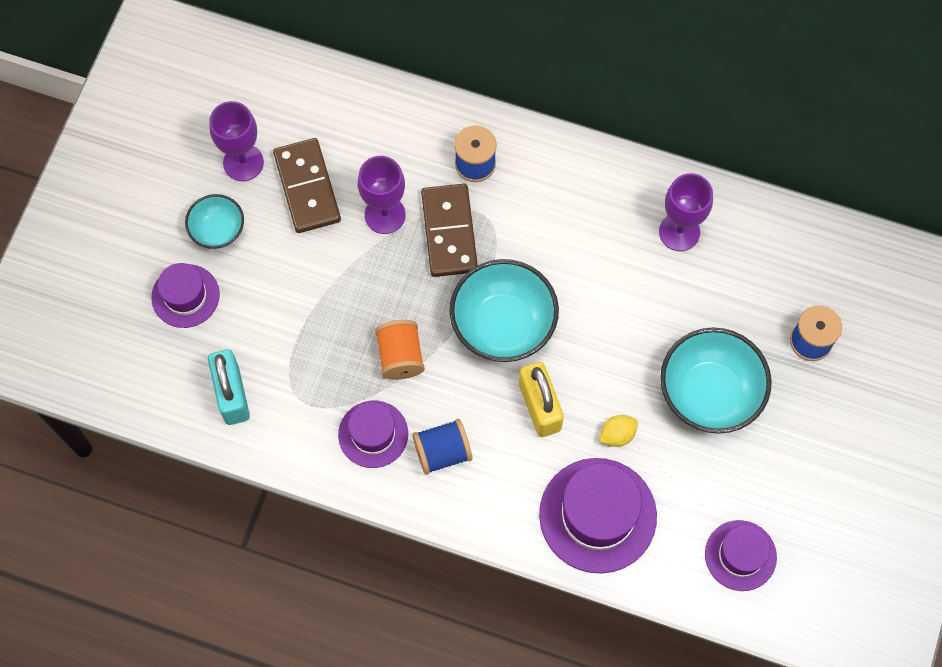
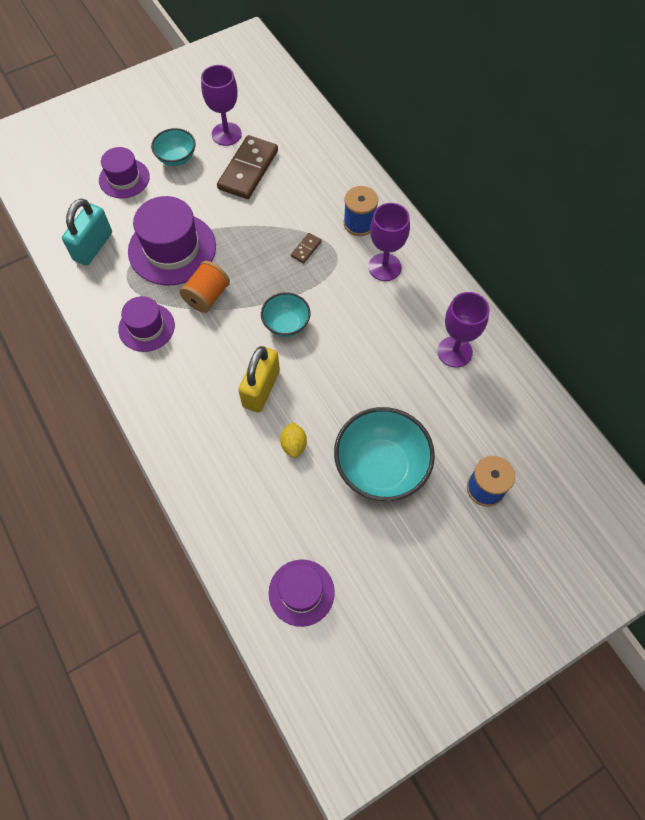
camera: 40 degrees right, 5 degrees down
purple goblet [358,156,406,234] -> purple goblet moved to [368,203,410,281]
blue spool [412,419,472,475] -> none
brown domino [421,184,478,277] -> brown domino [291,233,322,263], size x0.44
turquoise bowl [449,259,559,362] -> turquoise bowl [261,292,310,337], size x0.56
purple hat [539,458,657,574] -> purple hat moved to [128,196,216,285]
yellow lemon [599,415,638,447] -> yellow lemon turned 75 degrees clockwise [280,422,307,458]

